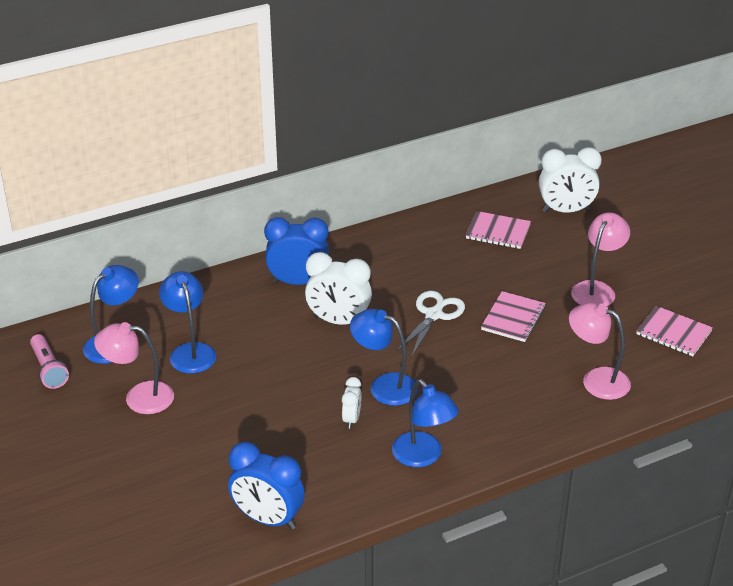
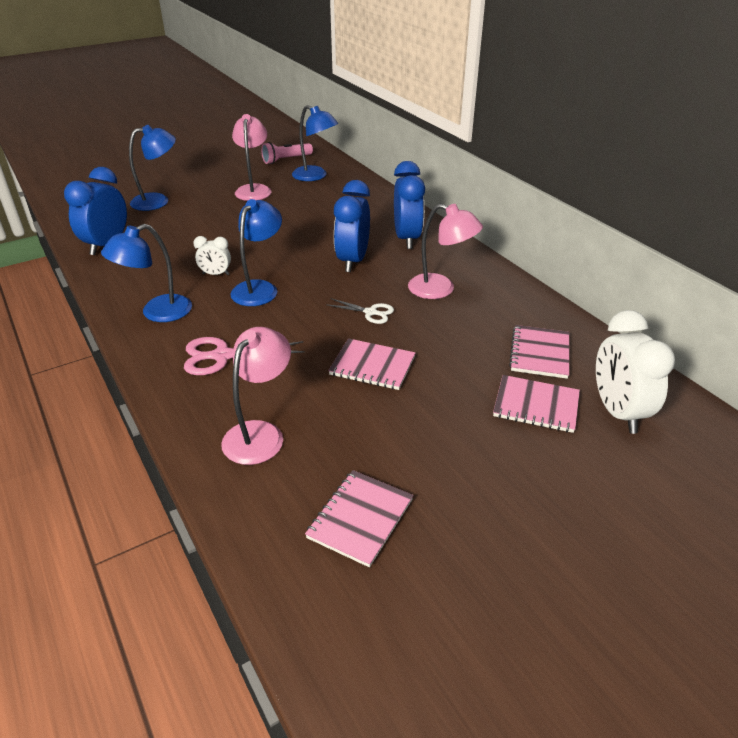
camera: 85 degrees right, 0 degrees up
blue lamp [159,271,216,374] -> blue lamp moved to [129,125,176,211]
white clock [305,252,372,325] -> blue clock [334,180,370,272]
white scissors [396,291,465,358] -> white scissors [326,298,394,324], size x0.63
pink lamp [571,212,630,306] -> pink lamp moved to [408,204,483,299]
none -> pink scissors [184,337,305,375]
none -> pink notebook [493,375,580,433]

